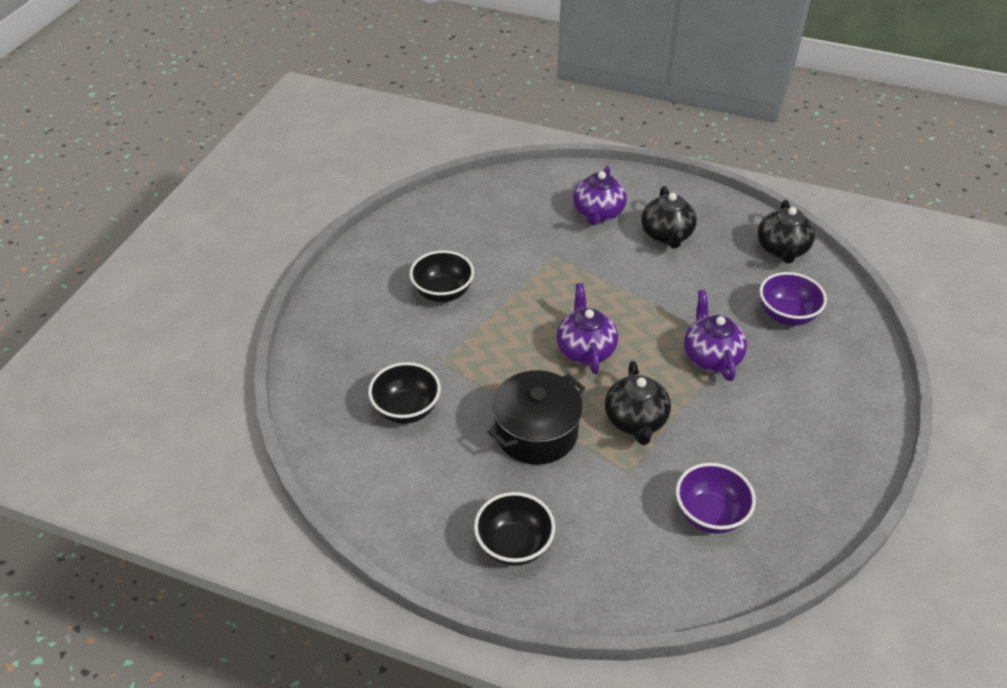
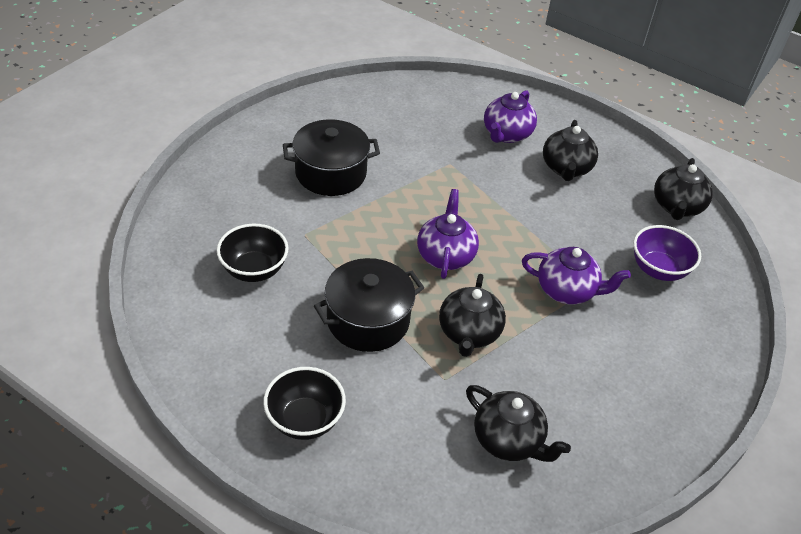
camera: 10 degrees right, 0 degrees up
black bowl [410,250,474,302] -> black pot [283,119,380,196]
purple bowl [676,463,756,534] -> black teapot [466,385,571,462]
purple teapot [684,290,747,381] -> purple teapot turned 105 degrees clockwise [522,247,631,305]

